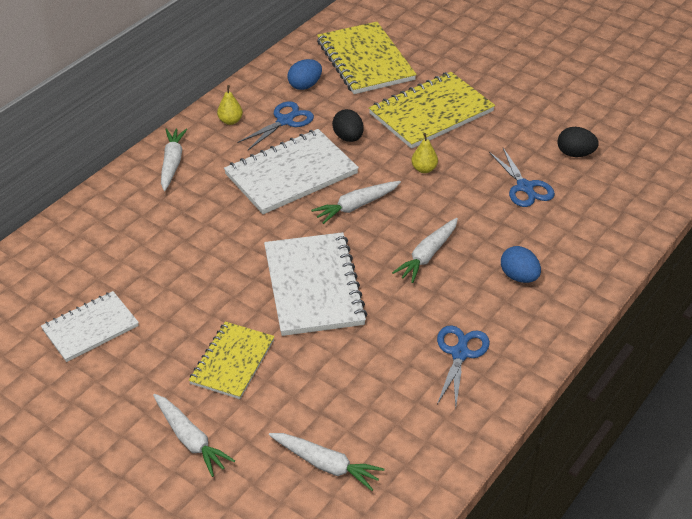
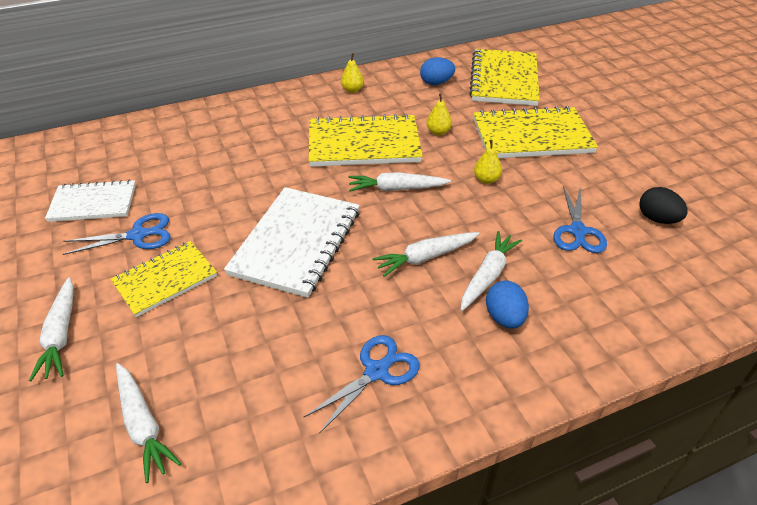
camera: 30 degrees right, 0 degrees up
white carrot [161,129,187,191] -> white carrot moved to [461,231,522,311]
white notebook [224,129,359,214] -> yellow notebook [309,113,423,167]
blue scissors [237,101,314,150] -> blue scissors moved to [63,213,171,255]
black egg [332,109,364,142] -> yellow pear [426,94,452,135]

